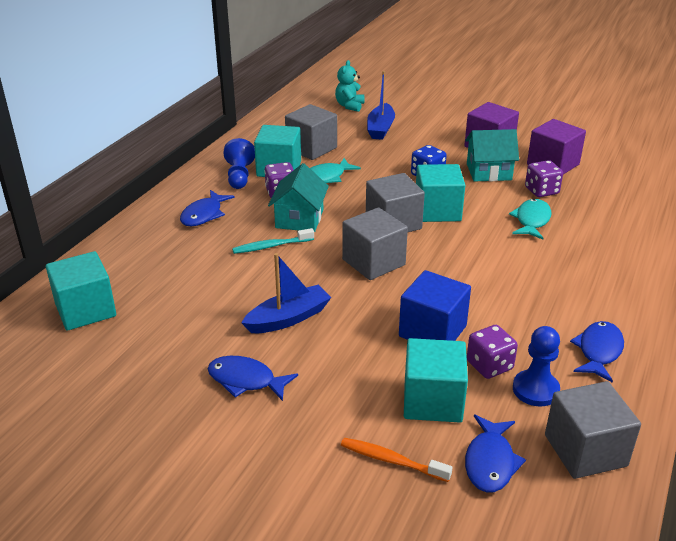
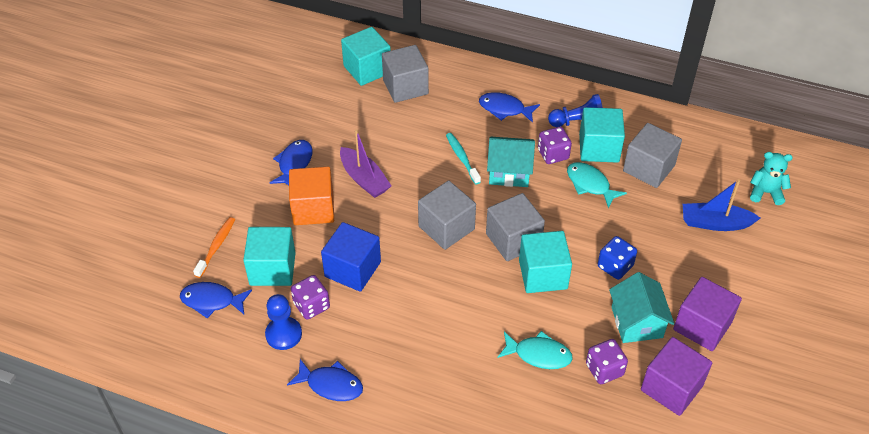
camera: 85 degrees right, 15 degrees up
blue boat [241,253,332,333] -> purple boat [340,129,391,198]
grey cube [545,381,641,479] -> grey cube moved to [382,45,429,103]
none -> orange cube [289,167,334,225]

